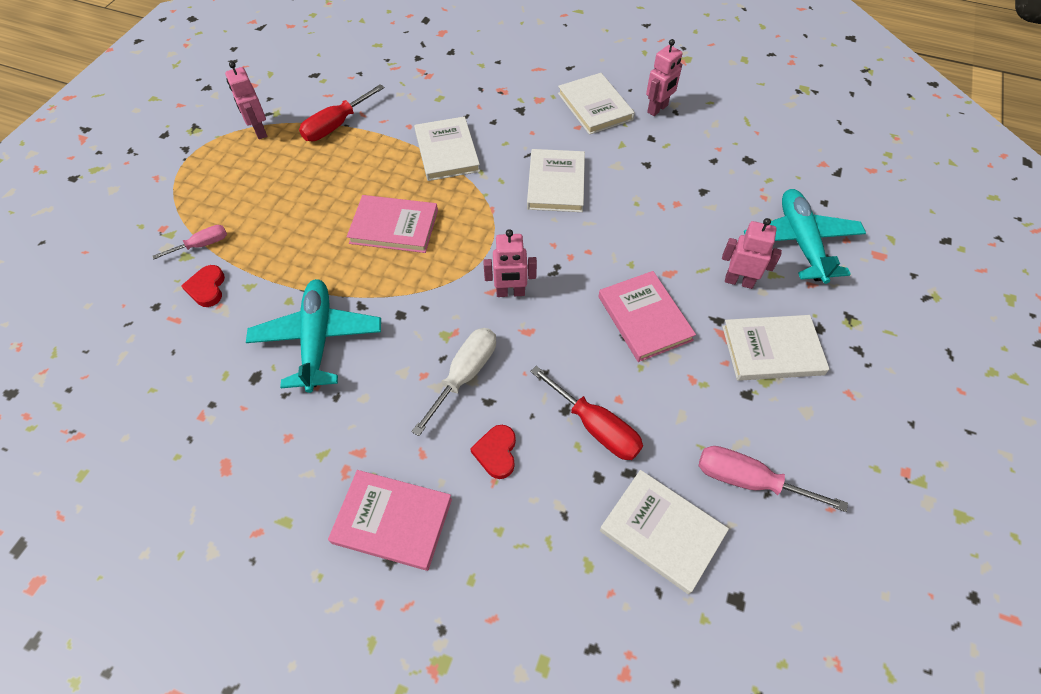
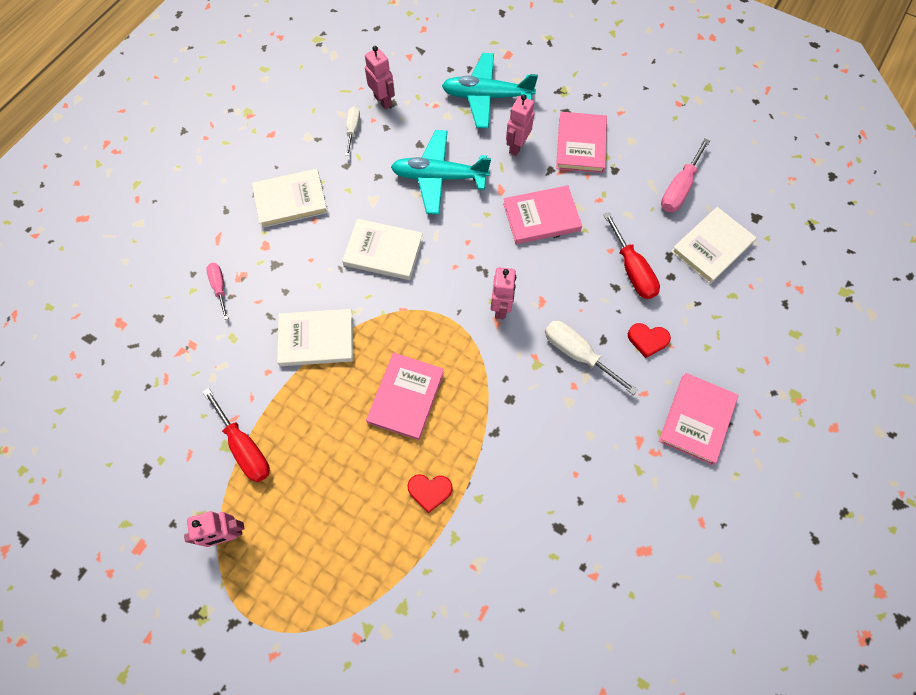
camera: 80 degrees left, 10 degrees up
pink screwdriver [152,225,227,259] -> pink screwdriver moved to [206,263,229,320]
red heart [181,265,225,307] -> red heart moved to [407,474,453,513]
turquoise plane [246,279,381,393] -> turquoise plane moved to [391,130,491,214]
red screwdriver [530,366,643,460] -> red screwdriver turned 105 degrees clockwise [603,212,660,299]
pink robot [646,39,683,116] -> pink robot moved to [365,46,395,110]
white book [722,315,829,381] -> pink book [556,112,607,173]
none -> white screwdriver [345,107,360,156]

